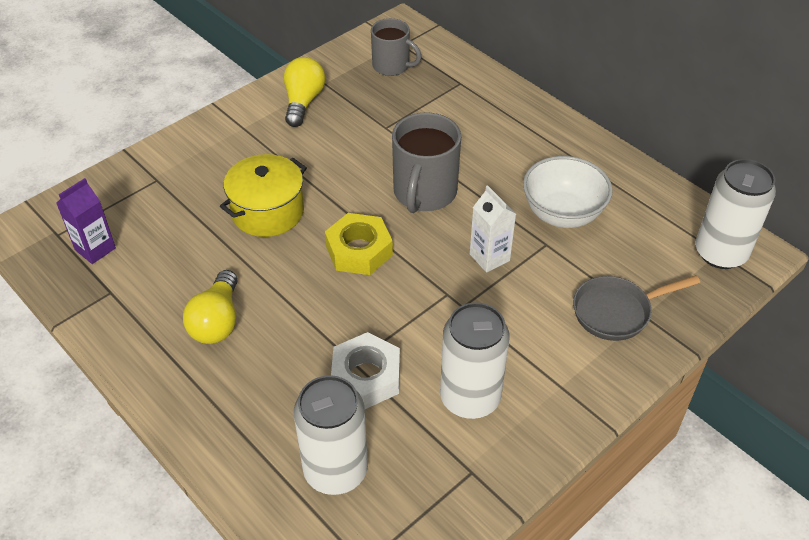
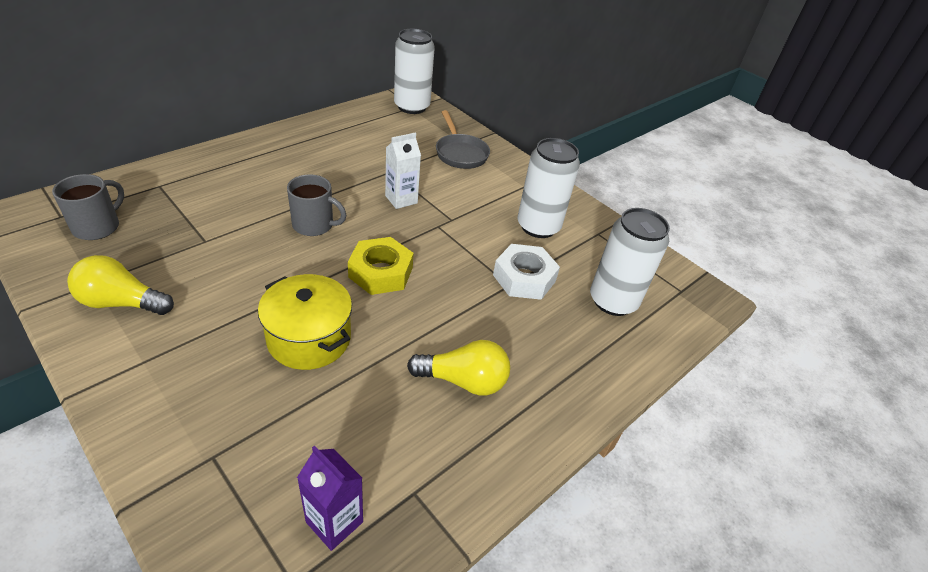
camera: 95 degrees left, 5 degrees down
grey mug [392,112,461,213] -> grey mug [287,174,346,236], size x0.66
white bowl [523,156,613,228] -> none

